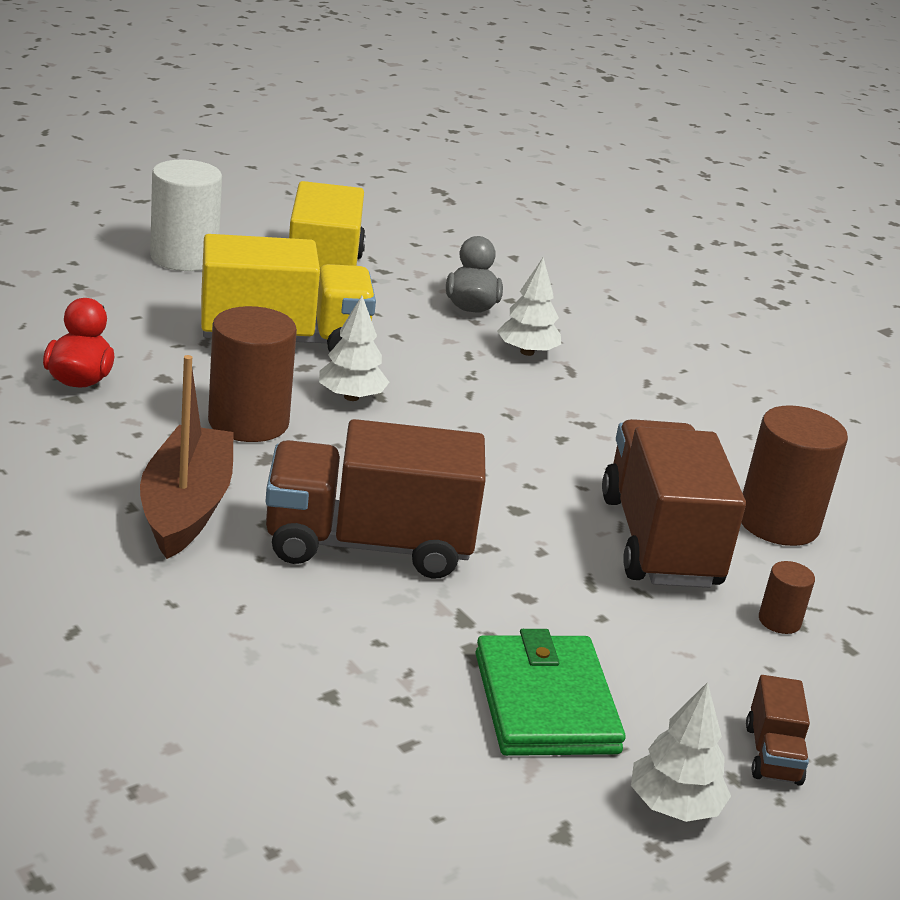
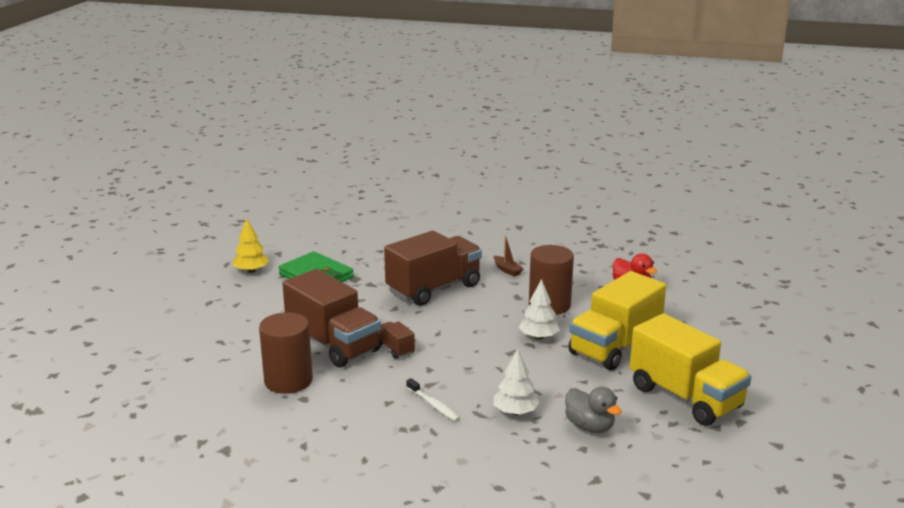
camera: 145 degrees right, 5 degrees down
brown boat [140,355,234,559] -> brown boat [494,236,524,276], size x0.45
white cylinder [150,159,222,271] -> none
white tree [631,682,731,822] -> yellow tree [233,218,269,273]
brown truck [746,675,810,786] -> brown truck moved to [379,321,415,359]
brown cylinder [759,561,815,634] -> none
none -> white toothbrush [406,378,460,422]

